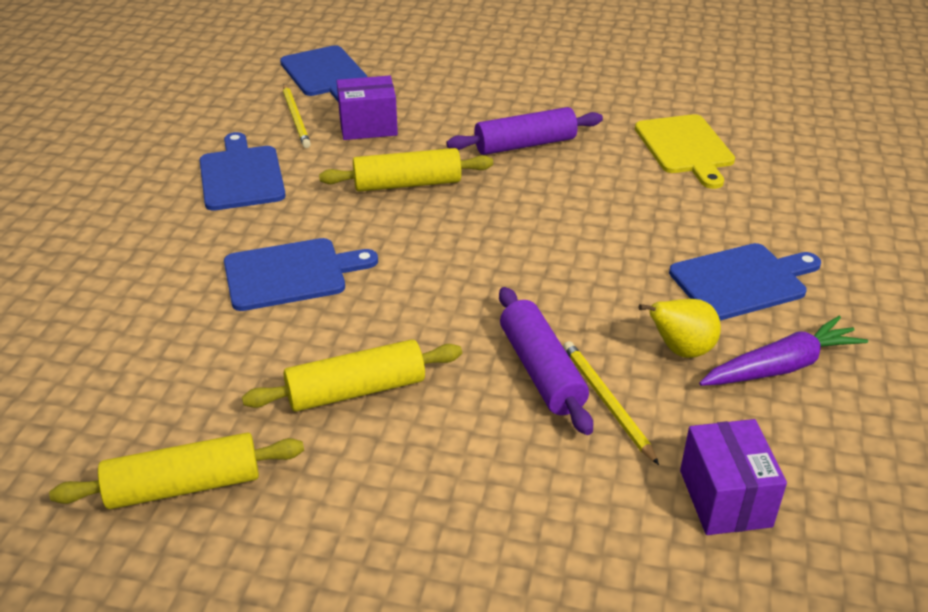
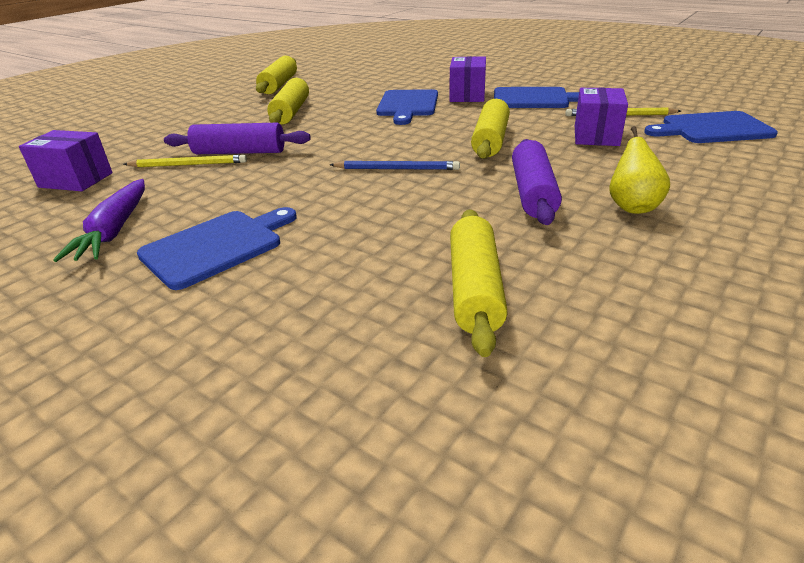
camera: 115 degrees right, 5 degrees down
yellow cutting board [635,114,735,189] -> yellow rolling pin [450,209,508,357]
yellow pear [638,299,721,358] -> yellow pear moved to [610,126,670,214]
blue cutting board [669,243,821,320] -> blue cutting board turned 135 degrees counterclockwise [137,207,297,290]
none -> blue pencil [330,161,460,170]
none -> purple box [450,56,486,102]

